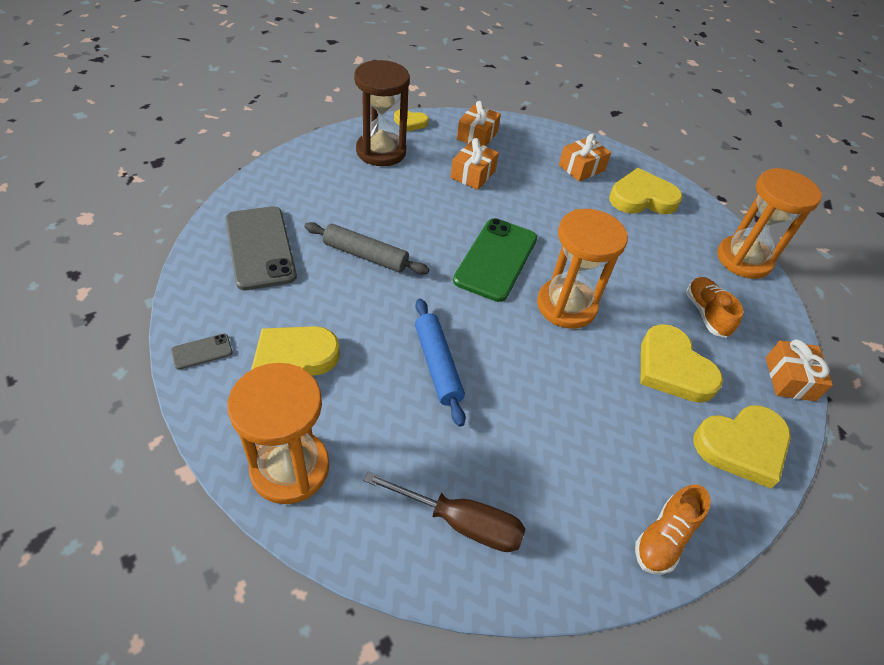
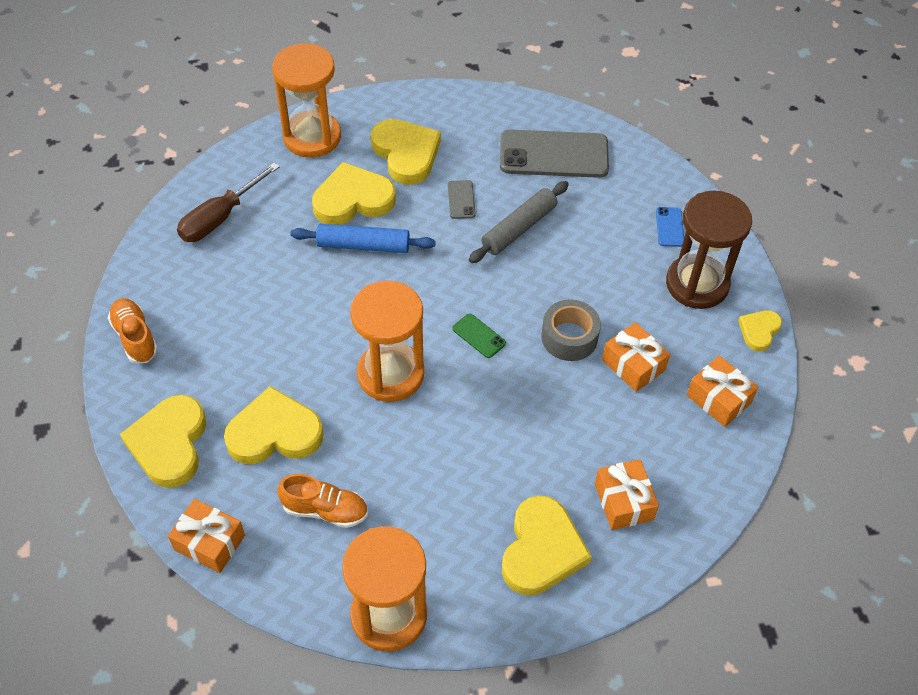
camera: 115 degrees right, 5 degrees up
grey phone [171,334,233,370] -> grey phone moved to [448,180,476,219]
green phone [453,218,537,302] -> green phone [452,313,506,358], size x0.44
none -> yellow heart [312,162,396,225]
none -> grey tape [541,299,601,361]
none -> blue phone [656,207,684,247]

